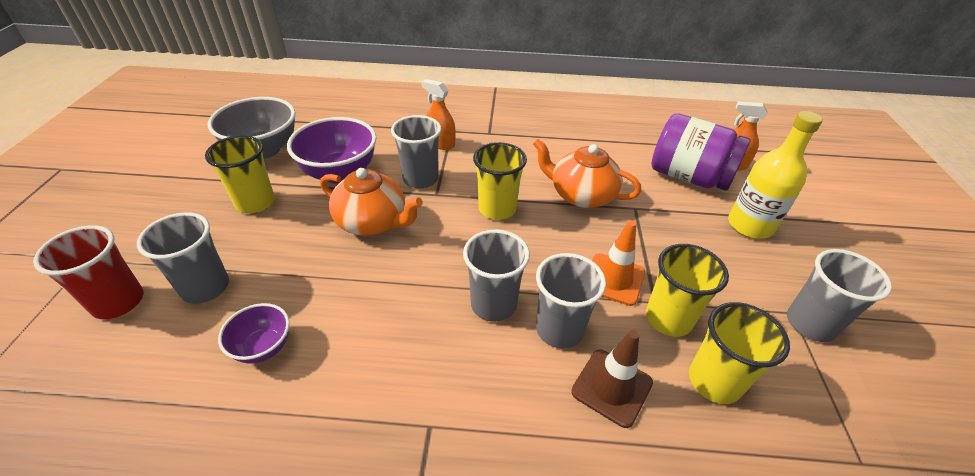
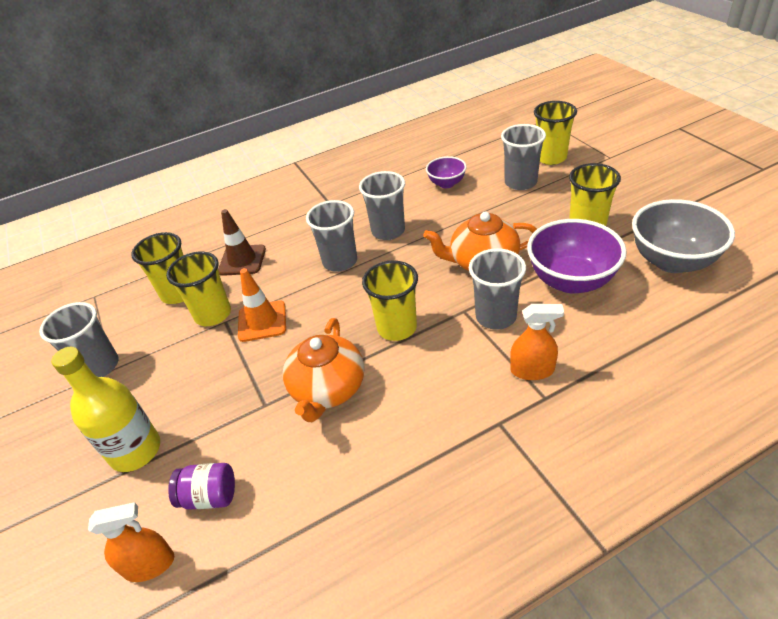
camera: 155 degrees right, 0 degrees up
red cup [33,225,143,319] -> yellow cup [534,101,577,165]
orange teapot [533,139,641,208] -> orange teapot turned 105 degrees clockwise [283,318,365,422]
grey cup [536,253,606,349] -> grey cup moved to [359,171,405,240]
purple jar [651,114,751,191] -> purple jar [168,463,235,510], size x0.50

